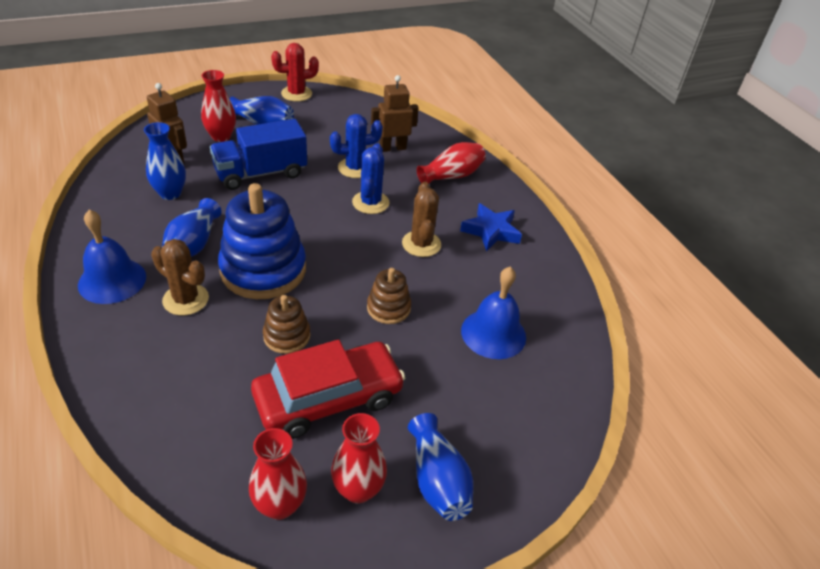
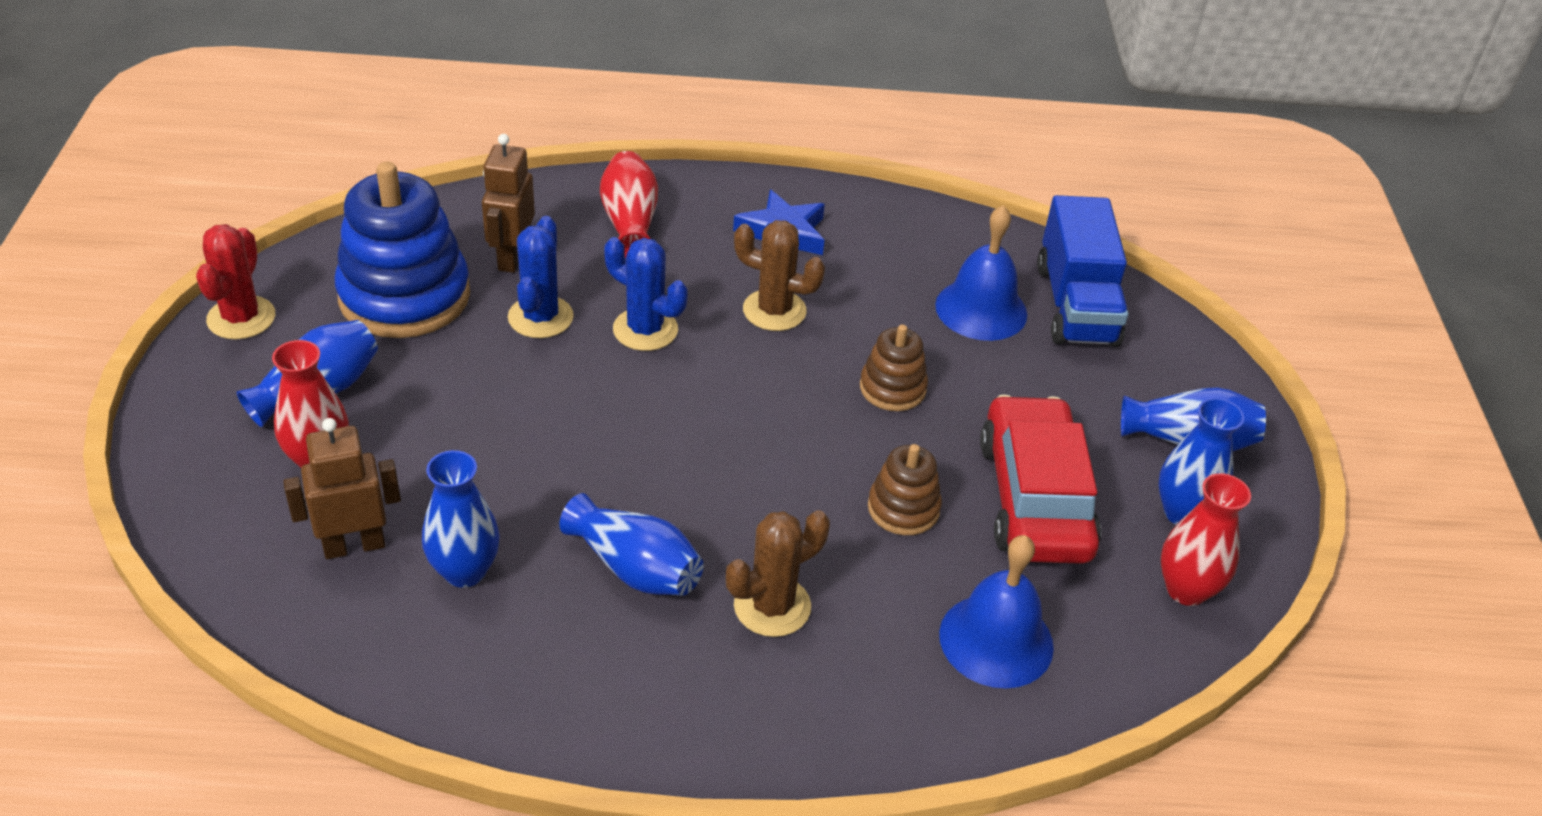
camera: 65 degrees left, 0 degrees up
blue bell [78,210,146,304] -> blue bell moved to [939,535,1054,689]
blue truck [210,119,307,190] -> blue truck moved to [1037,195,1128,347]
blue stacking toy [218,183,306,299] -> blue stacking toy moved to [335,162,470,338]
red vase [331,413,387,503] -> blue vase [1159,398,1244,525]

